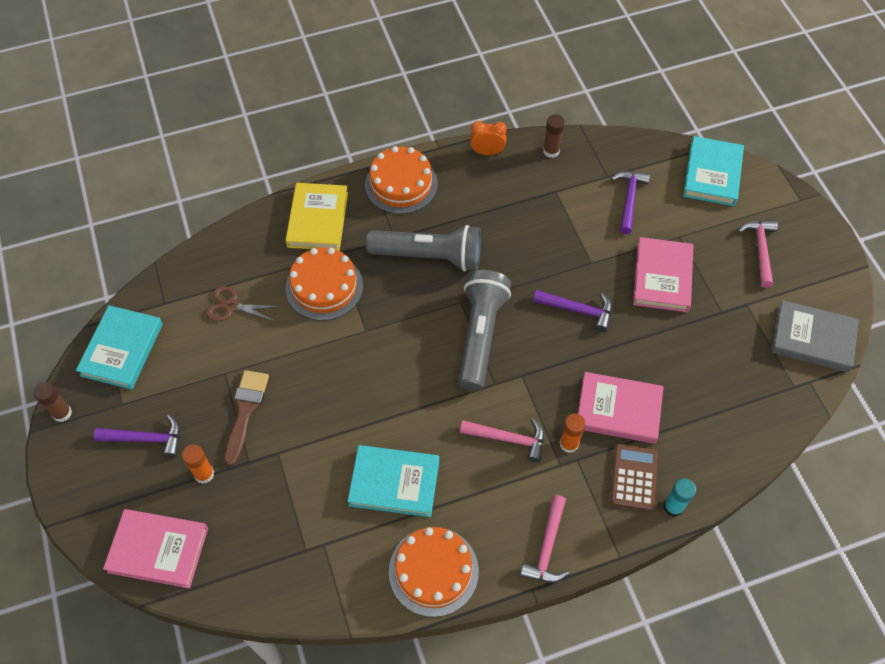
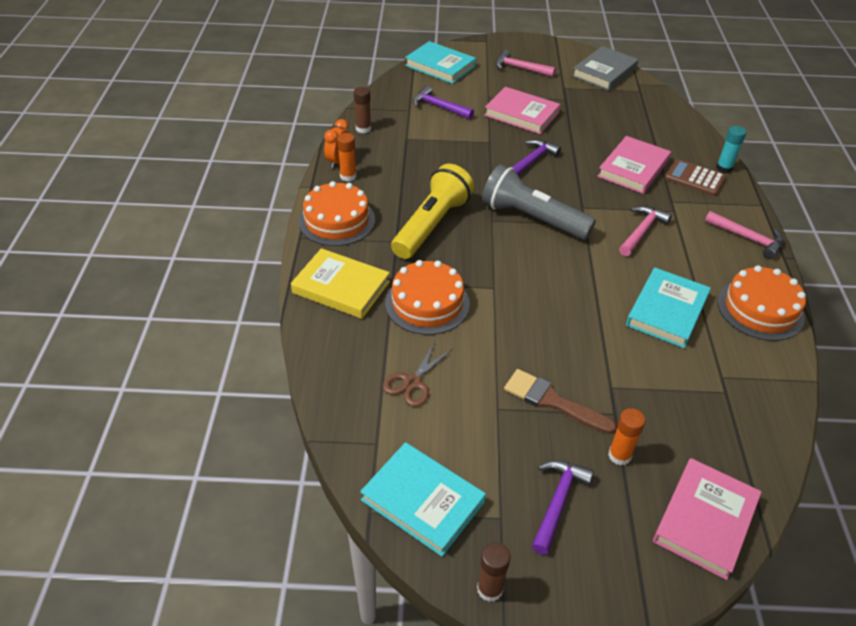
camera: 70 degrees left, 15 degrees down
grey flashlight [366,225,481,271] -> yellow flashlight [391,164,474,259]
orange glue stick [559,413,586,453] -> orange glue stick moved to [337,133,356,182]

